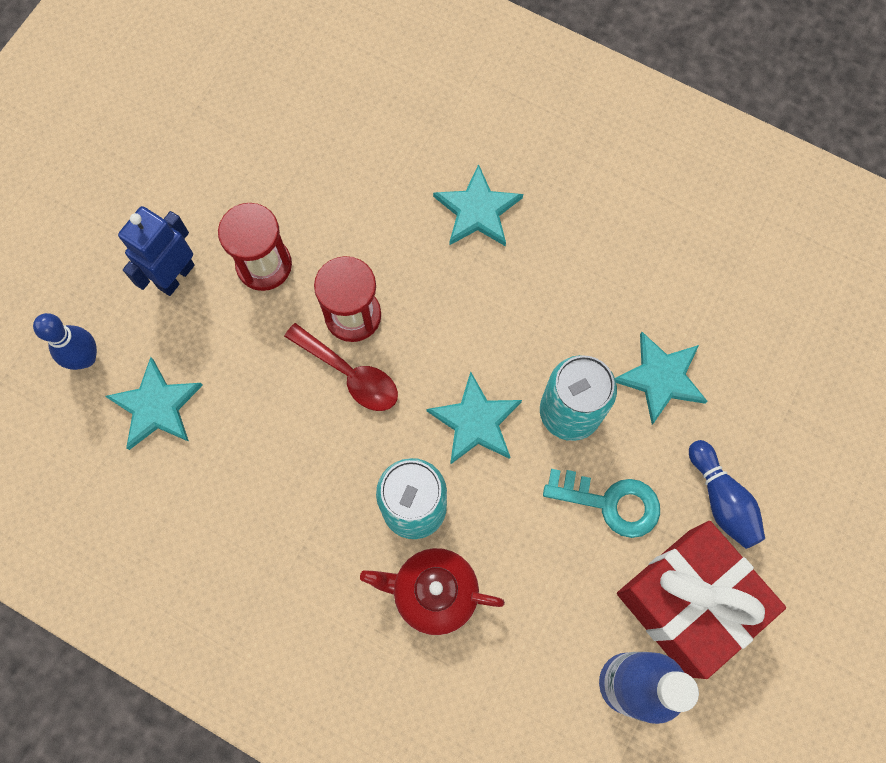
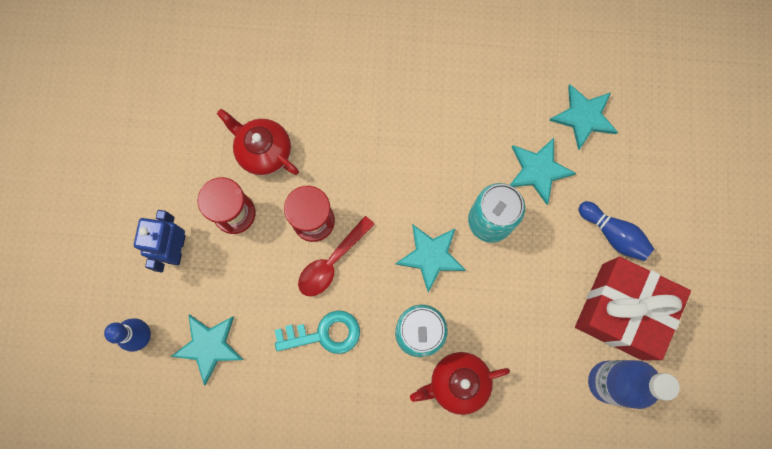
camera: 25 degrees left, 5 degrees up
red spoon [284,323,398,411] -> red spoon turned 120 degrees clockwise [298,216,375,296]
turquoise star [433,164,523,246] -> turquoise star moved to [549,84,618,151]
turquoise key [543,469,660,538] -> turquoise key moved to [275,310,360,354]
none -> red teapot [217,109,299,176]

